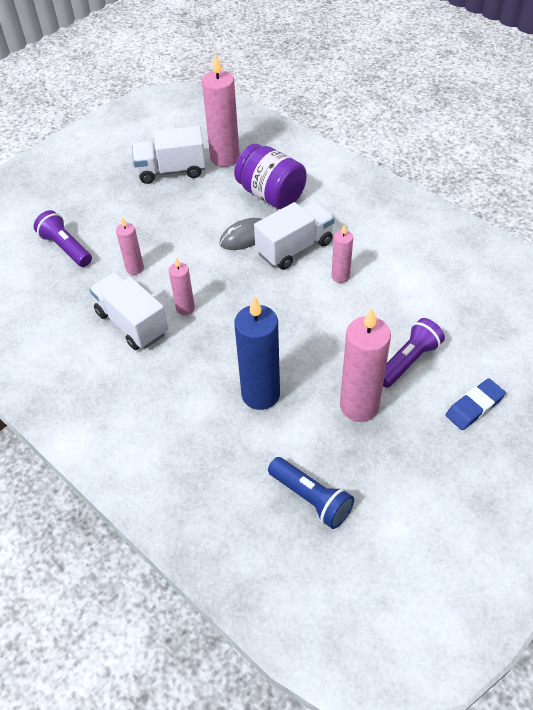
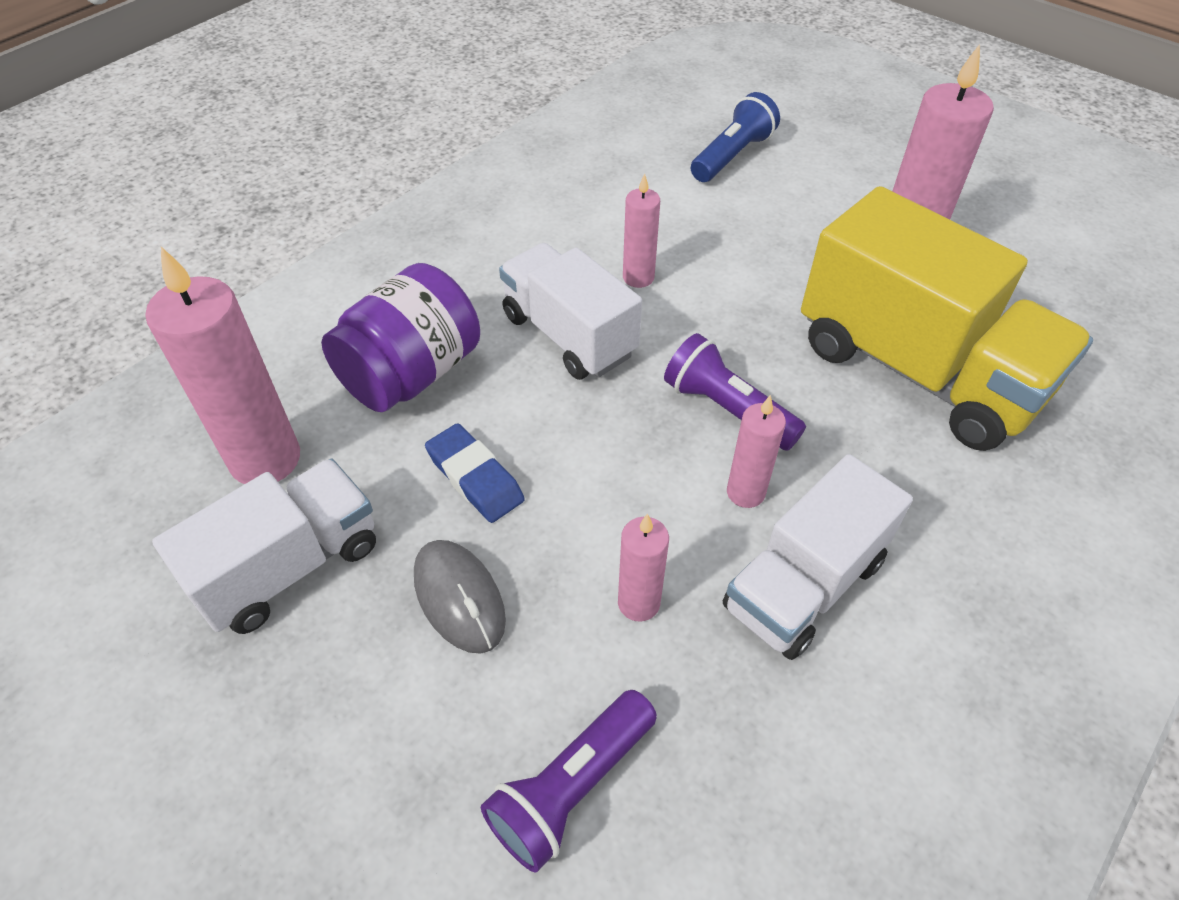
camera: 95 degrees left, 0 degrees up
white truck [132,126,206,184] -> white truck turned 120 degrees counterclockwise [152,459,376,634]
grey mouse [219,218,262,250] -> grey mouse moved to [414,540,506,654]
blue candle [234,296,280,410] -> yellow truck [801,186,1093,451]
blue flashlight [268,457,354,529] -> blue flashlight moved to [691,92,780,182]
purple flashlight [383,318,445,388] -> purple flashlight moved to [664,333,806,451]
blue eraser [446,378,506,430] -> blue eraser moved to [425,423,525,523]

